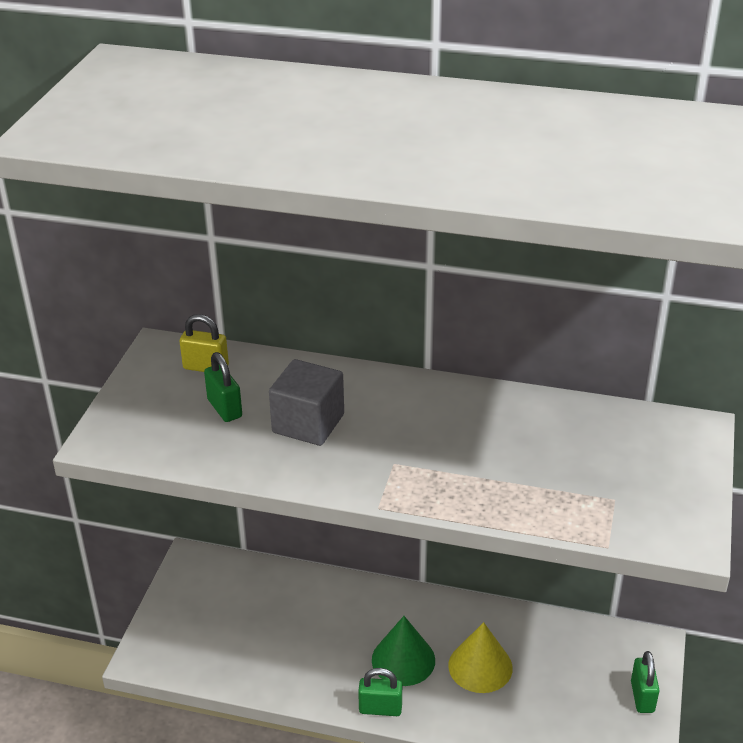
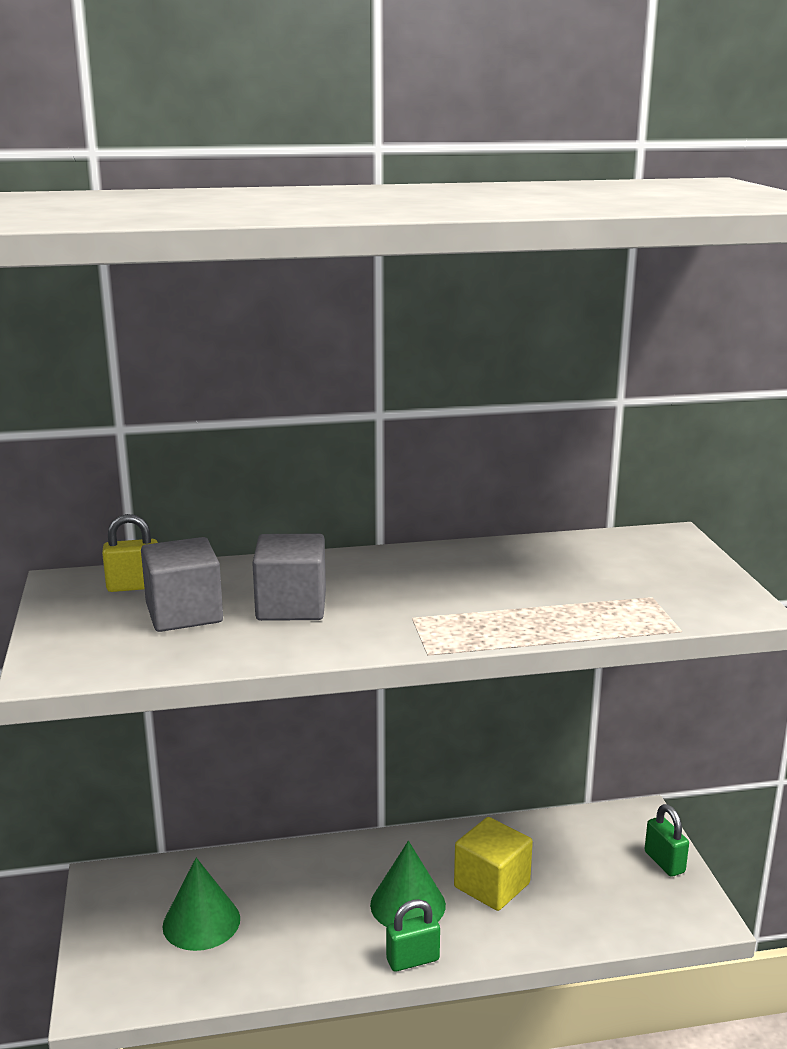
camera: 25 degrees left, 15 degrees down
green padlock [204,352,242,422] -> grey cube [141,537,223,632]
yellow cone [448,622,513,693] -> yellow cube [454,817,533,911]
none -> green cone [162,858,240,951]

